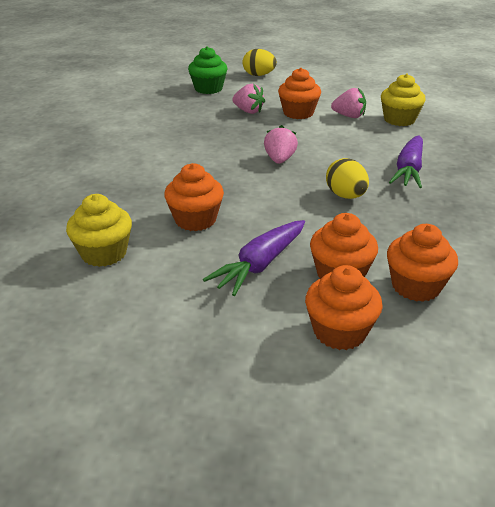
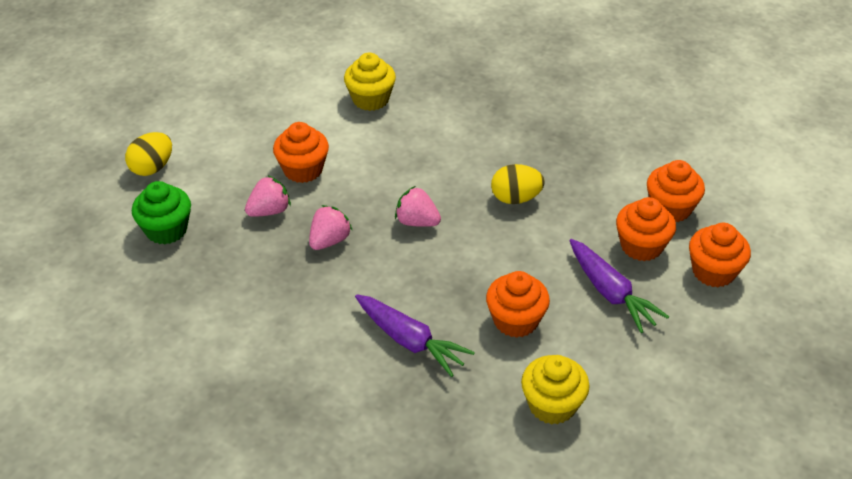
camera: 70 degrees left, 10 degrees up
pink strawberry [331,88,366,118] -> pink strawberry moved to [309,205,353,250]
purple carrot [389,136,423,188] -> purple carrot moved to [355,294,475,377]

